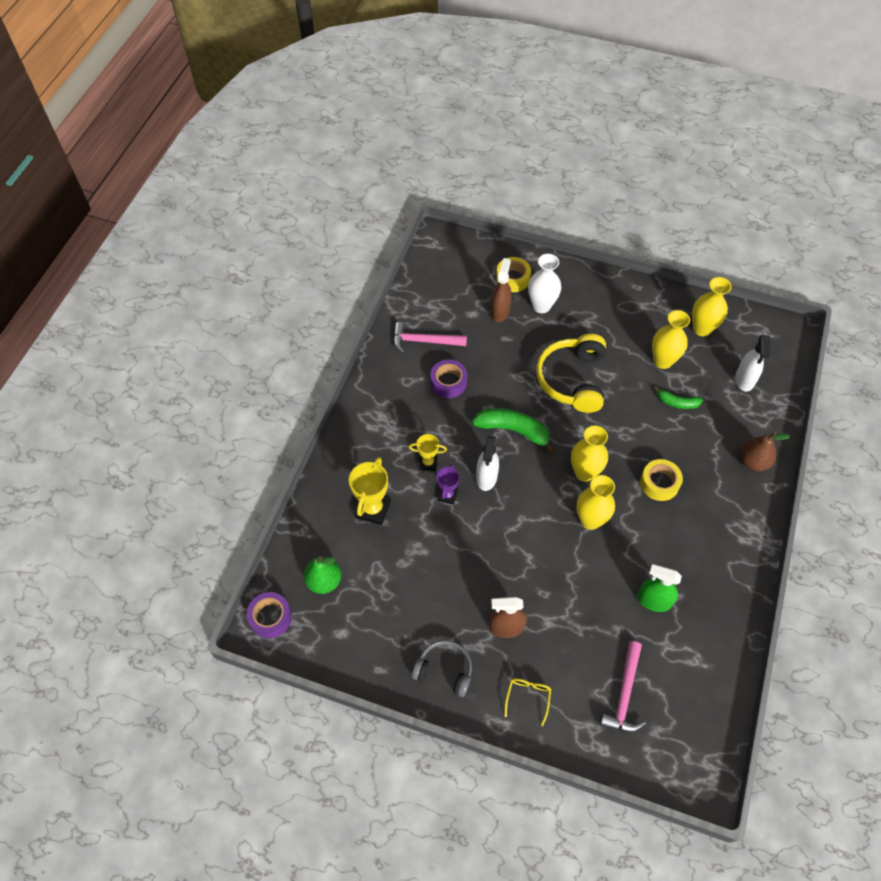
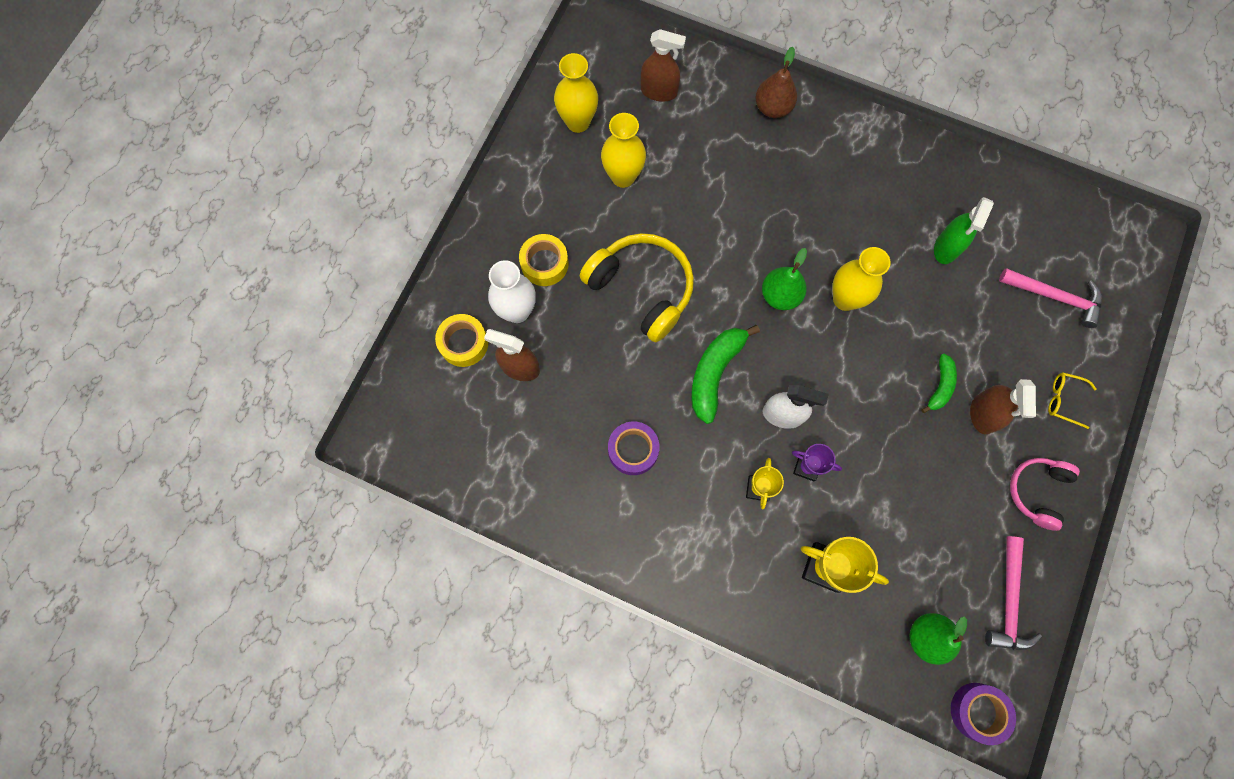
camera: 85 degrees left, 15 degrees up
pink hammer [393,322,467,354] -> pink hammer moved to [985,536,1042,650]
grey headphones [412,640,472,697] -> pink headphones [1010,458,1080,531]
yellow headphones [536,334,606,413] -> yellow headphones turned 150 degrees counterclockwise [580,233,694,342]
yellow vase [571,425,608,482] -> green pear [762,248,807,310]
yellow tape [640,459,683,501] -> yellow tape moved to [519,234,569,286]
green banana [654,386,703,409] -> green banana moved to [921,354,957,413]
white spray bottle [735,335,770,392] -> brown spray bottle [641,29,686,102]

